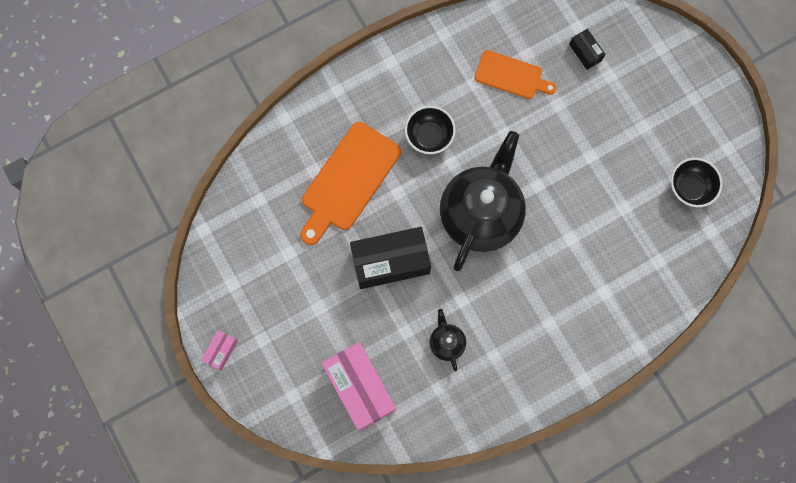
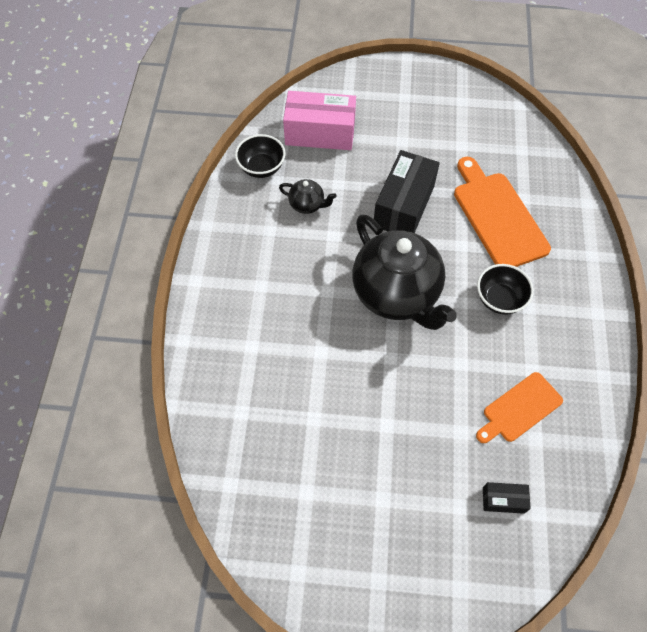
camera: 125 degrees right, 15 degrees down
pink box [201,330,238,371] -> none
black bowl [671,158,723,207] -> black bowl moved to [235,134,285,178]

